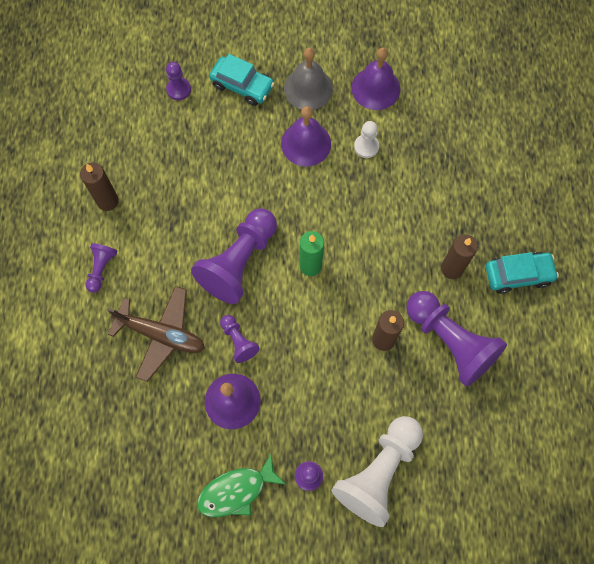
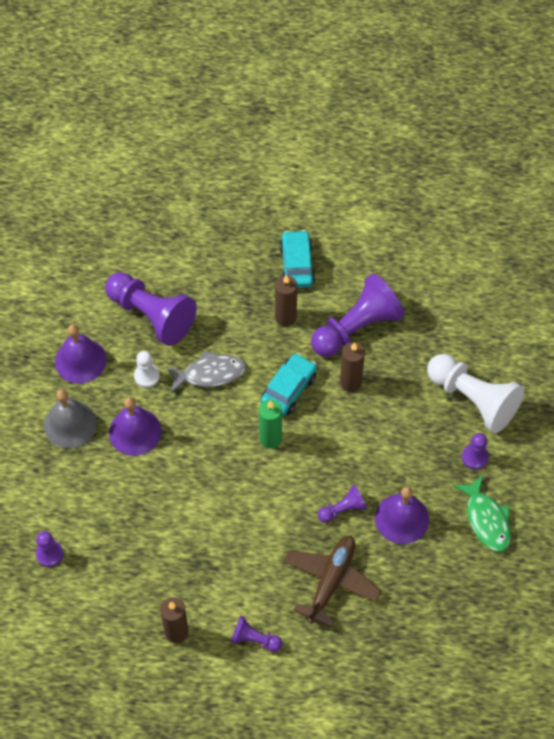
camera: 85 degrees left, 10 degrees down
purple pawn [191,208,277,304] -> purple pawn moved to [105,272,197,346]
turquoise car [209,54,275,106] -> turquoise car moved to [261,353,317,416]
none -> grey fish [166,351,247,394]

